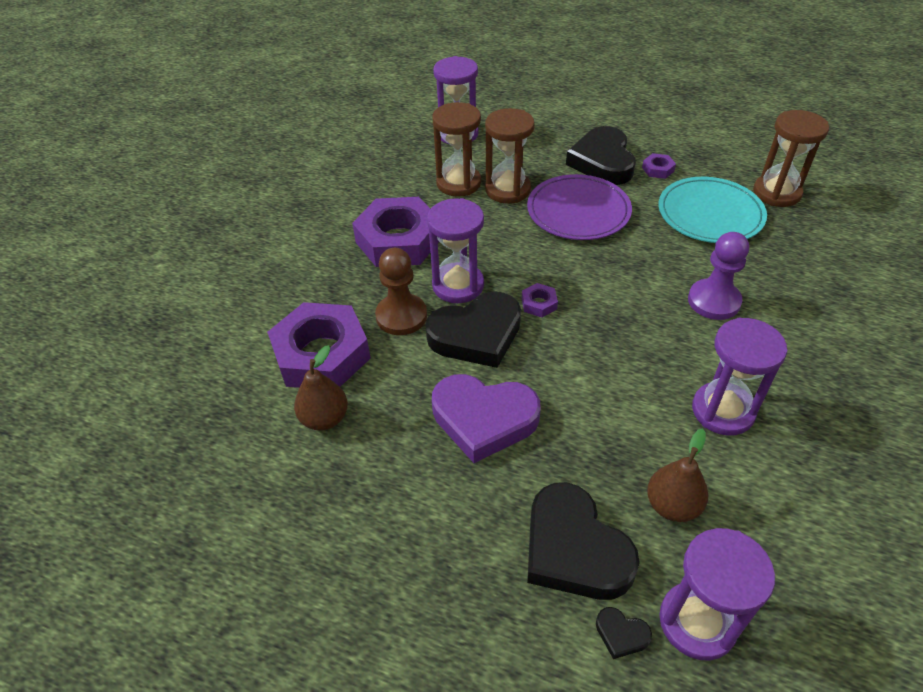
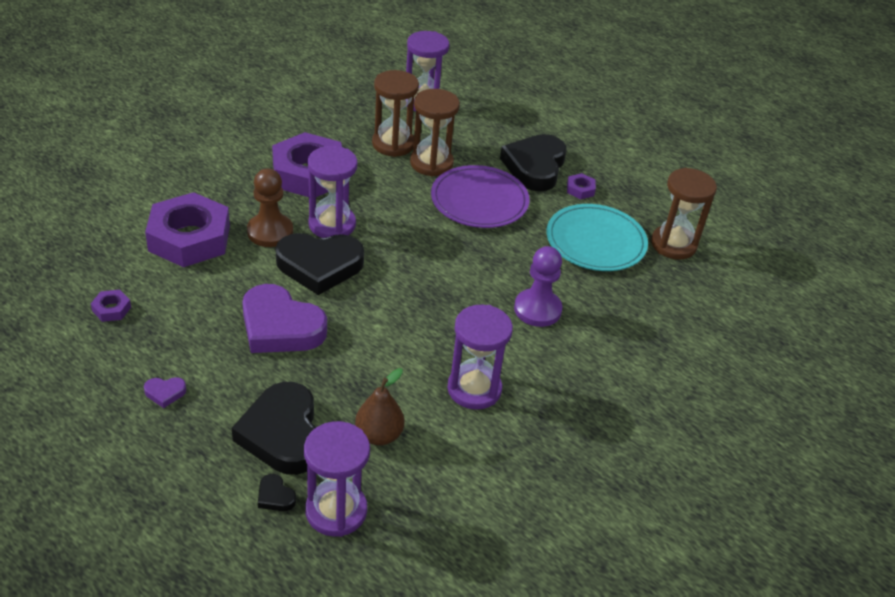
camera: 15 degrees right, 5 degrees down
brown pear [294,345,348,431] -> none
purple nut [522,283,558,317] -> purple nut moved to [91,290,131,322]
none -> purple heart [144,377,187,408]

